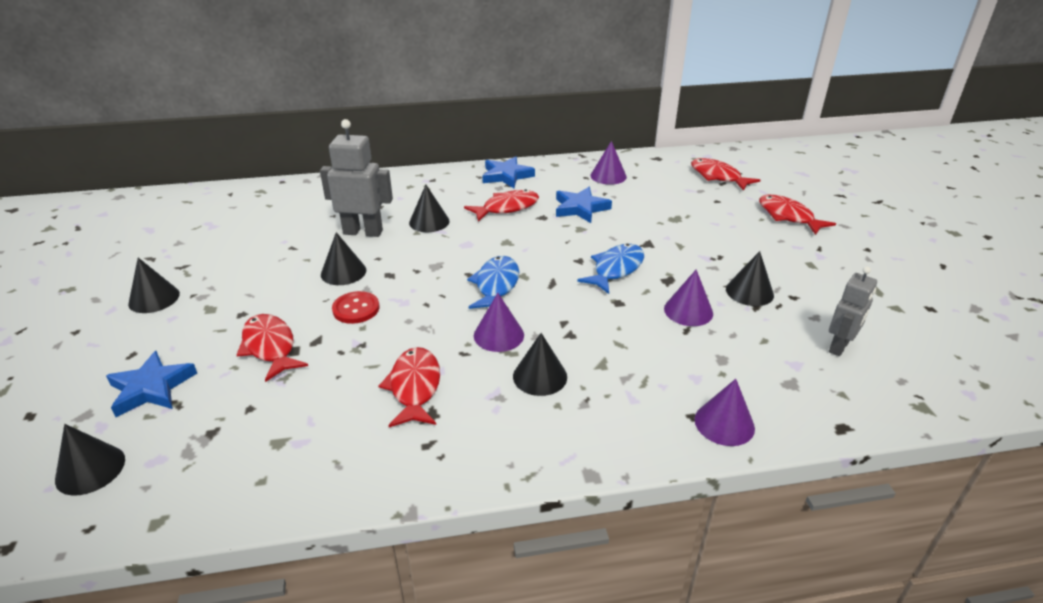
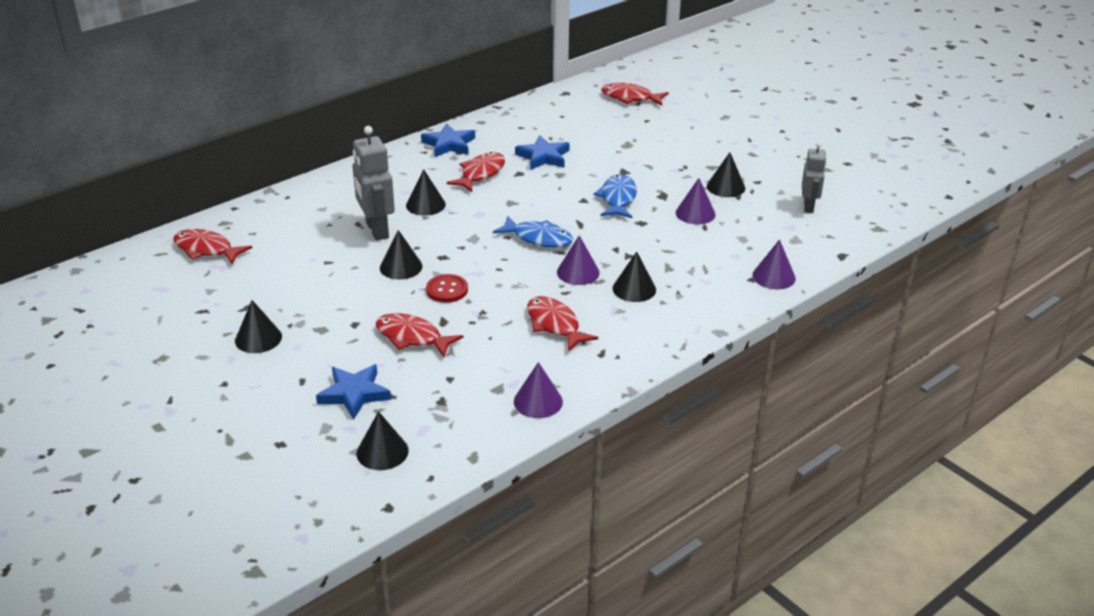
camera: 30 degrees left, 0 degrees up
grey robot [320,119,393,237] -> grey robot turned 90 degrees counterclockwise [352,126,395,241]
blue fish [467,256,519,309] -> blue fish turned 135 degrees clockwise [493,216,573,248]
purple cone [591,141,627,185] -> purple cone moved to [514,362,563,418]
red fish [759,194,836,235] -> red fish moved to [173,229,253,265]

